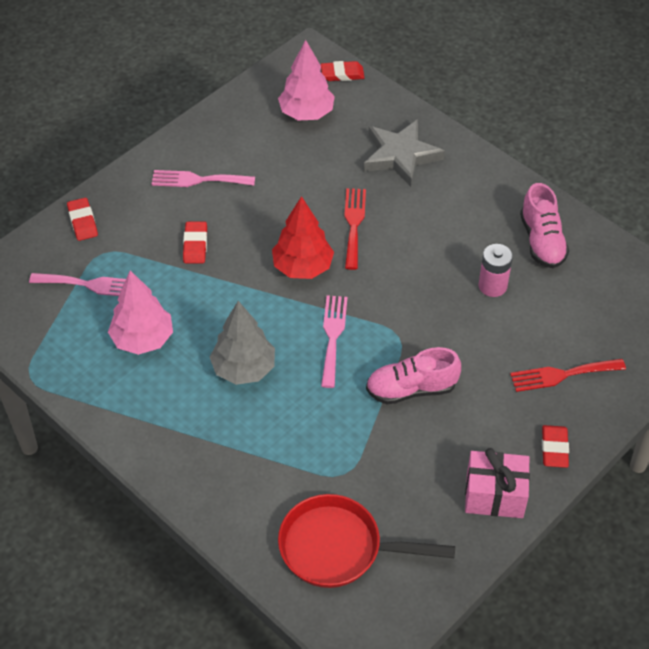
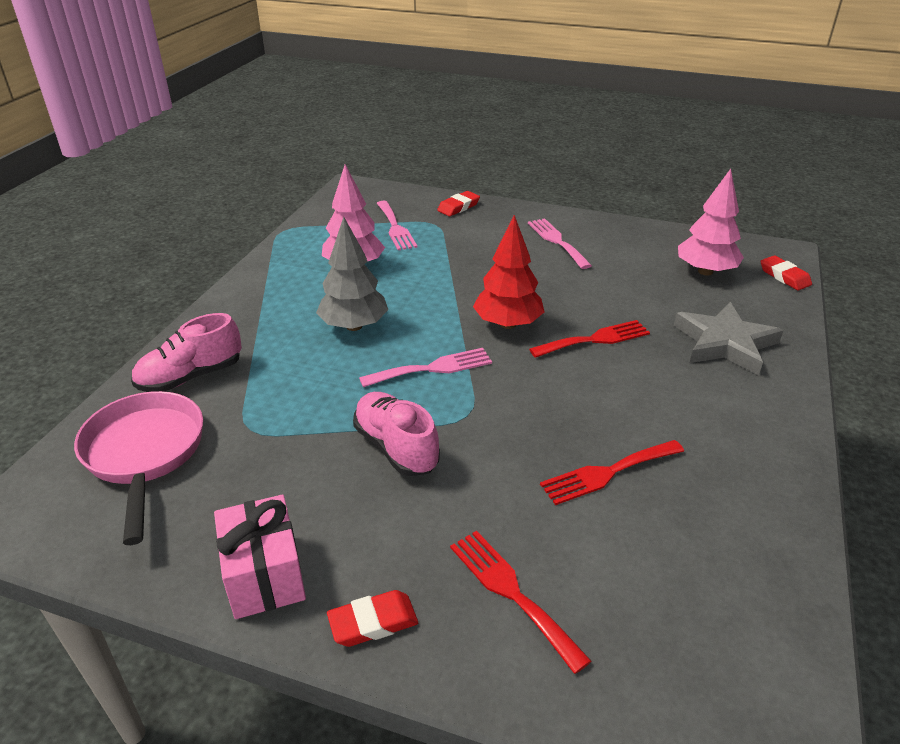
camera: 65 degrees right, 15 degrees down
red eraser [183,222,207,263] -> none
red pan [278,494,455,588] -> pink pan [74,391,203,545]
pink battery [478,244,513,297] -> red fork [540,440,684,505]
pink shoe [520,183,569,268] -> pink shoe moved to [131,313,242,392]

